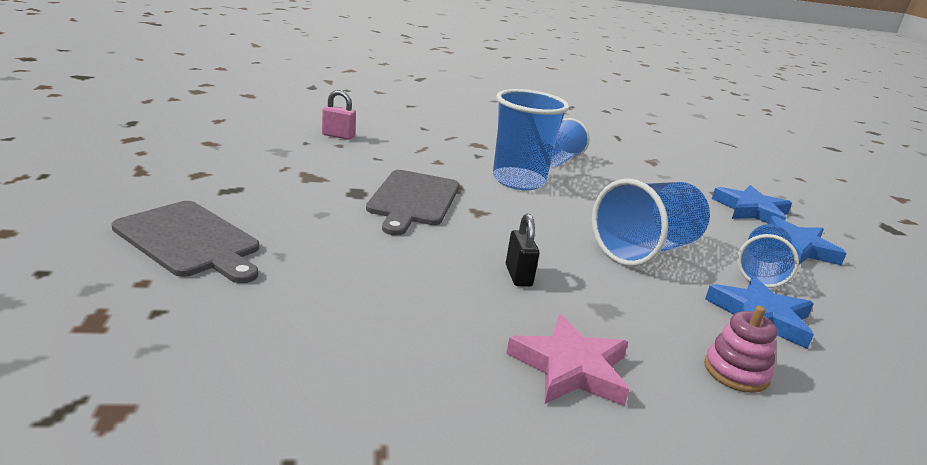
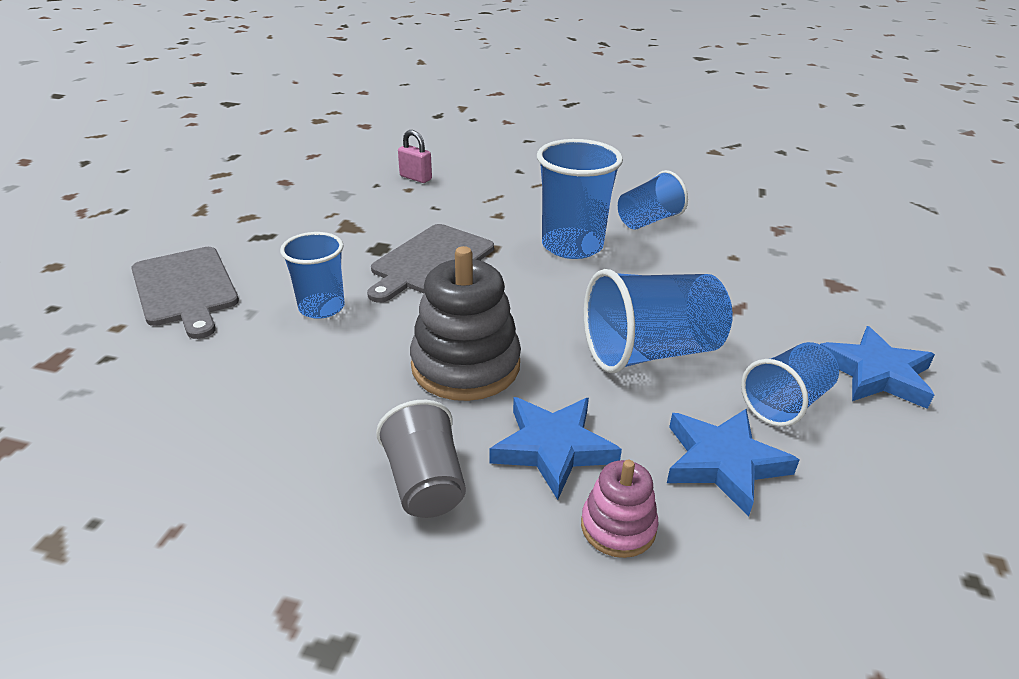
camera: 25 degrees right, 10 degrees up
black padlock [506,214,540,287] -> grey stacking toy [410,246,521,401]
pink star [506,314,630,406] -> grey cup [376,400,466,518]
blue star [712,185,792,223] -> blue star moved to [490,397,622,500]
none -> blue cup [280,232,345,319]

